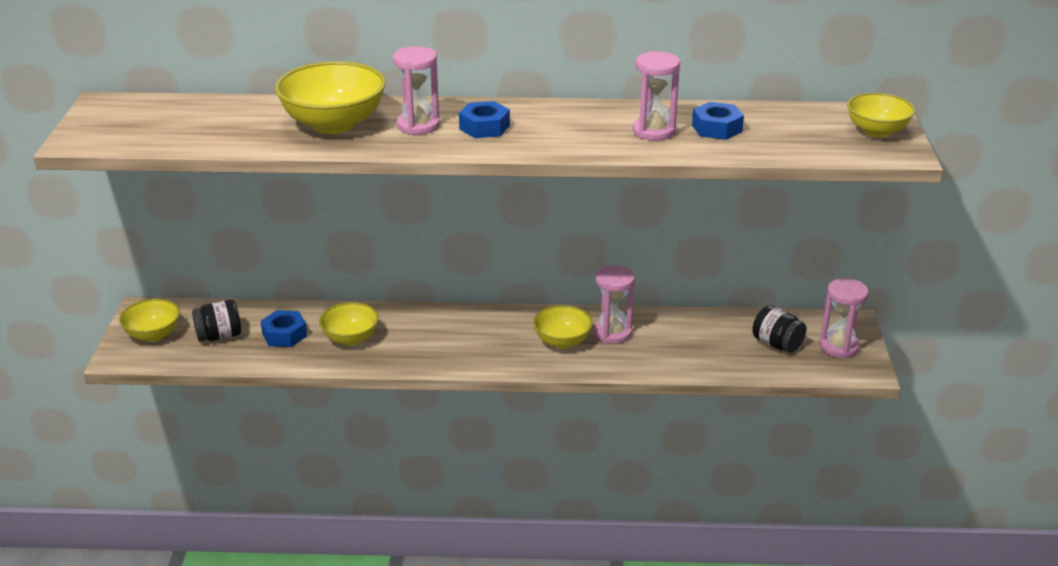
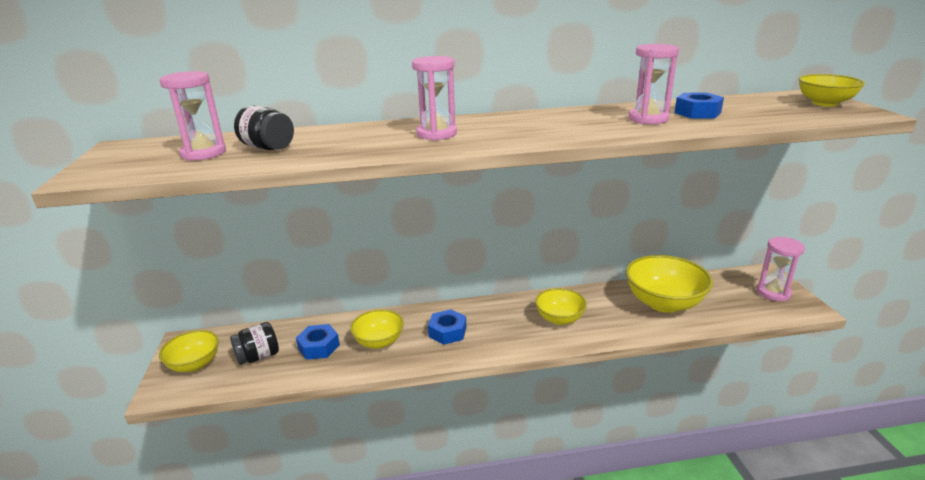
camera: 10 degrees left, 5 degrees down
yellow bowl [275,61,386,134] -> yellow bowl moved to [626,255,713,313]
blue nut [459,101,510,138] -> blue nut moved to [428,309,466,345]
pink hourglass [594,265,635,344] -> pink hourglass moved to [159,71,226,161]
black jar [752,305,806,353] -> black jar moved to [234,105,294,150]

